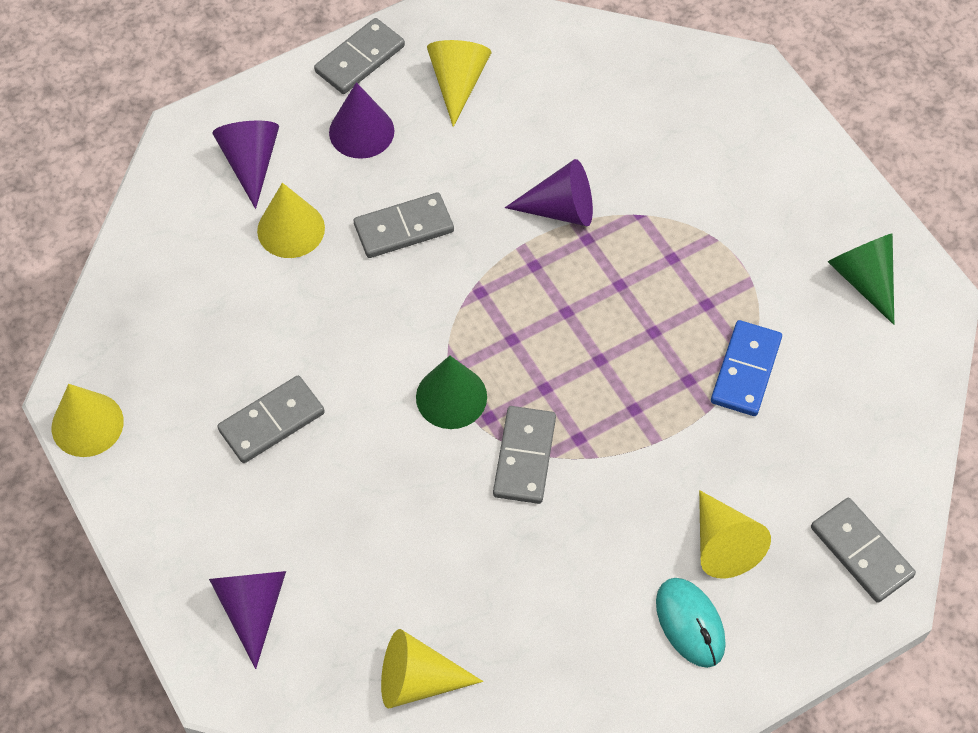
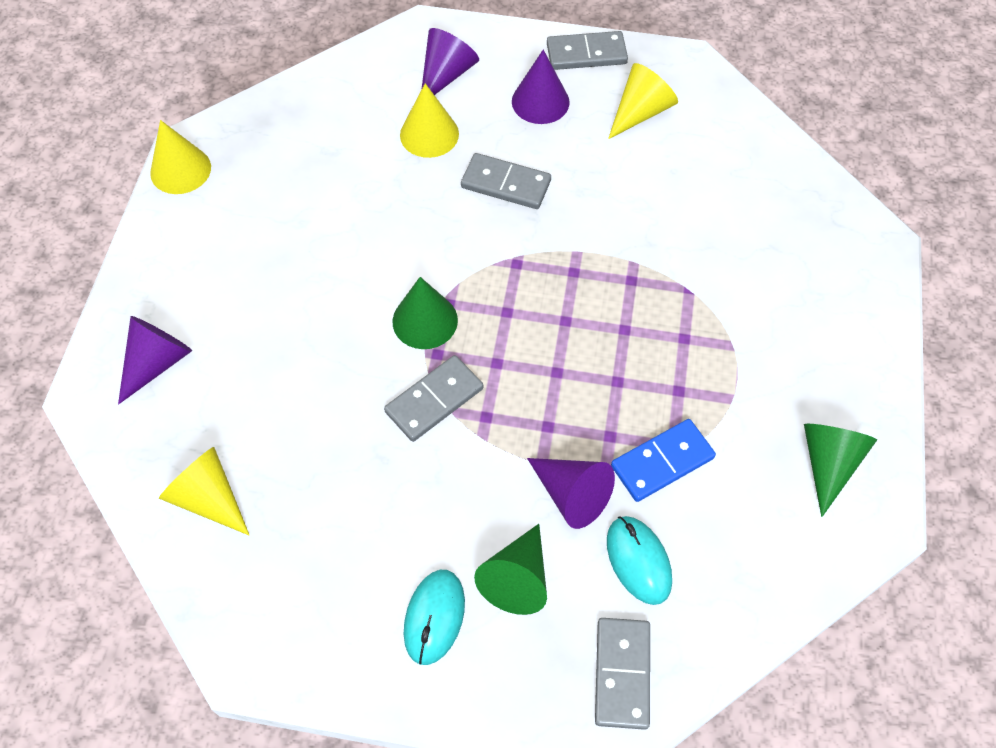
camera: 40 degrees right, 0 degrees up
grey domino [217,376,325,463] -> none
purple cone [505,159,593,226] -> purple cone moved to [527,458,615,529]
yellow cone [699,490,771,578] -> green cone [474,524,547,615]
none -> turquoise mouse [607,516,672,605]

